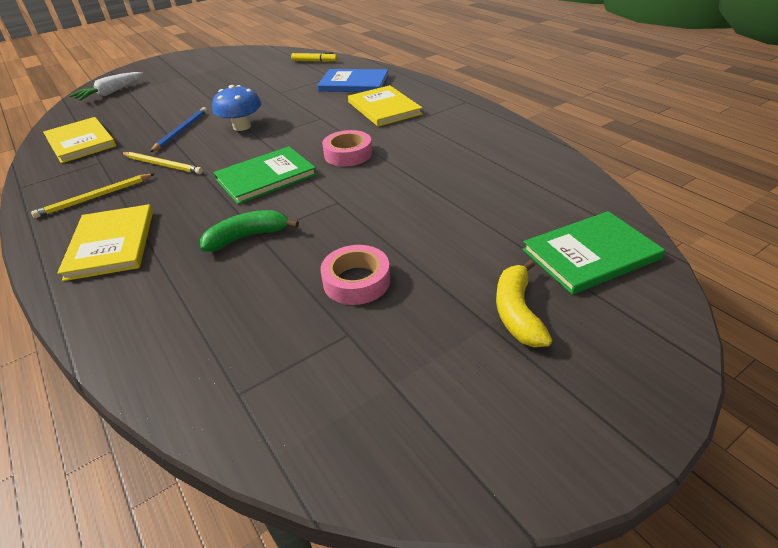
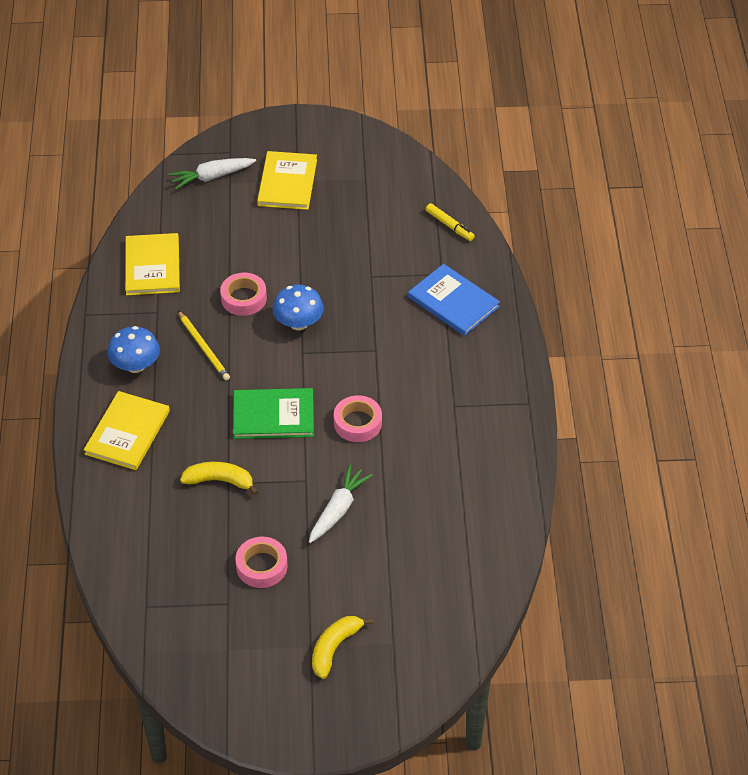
camera: 30 degrees right, 10 degrees up
yellow pencil [31,174,154,218] -> blue mushroom [107,326,160,373]
blue pencil [150,107,207,152] -> pink tape [220,273,267,316]
green banana [200,210,299,252] -> yellow banana [180,462,258,495]
yellow book [348,85,422,127] -> yellow book moved to [257,151,317,210]
green book [522,211,665,295] -> none
none -> white carrot [309,464,373,543]

